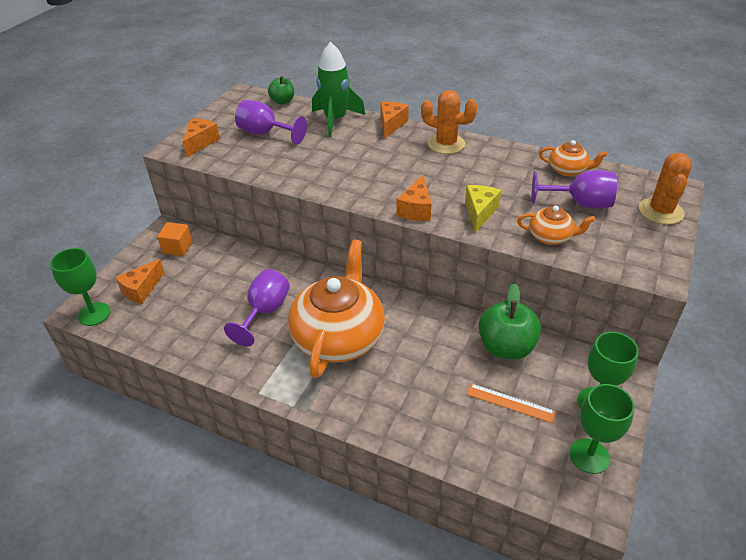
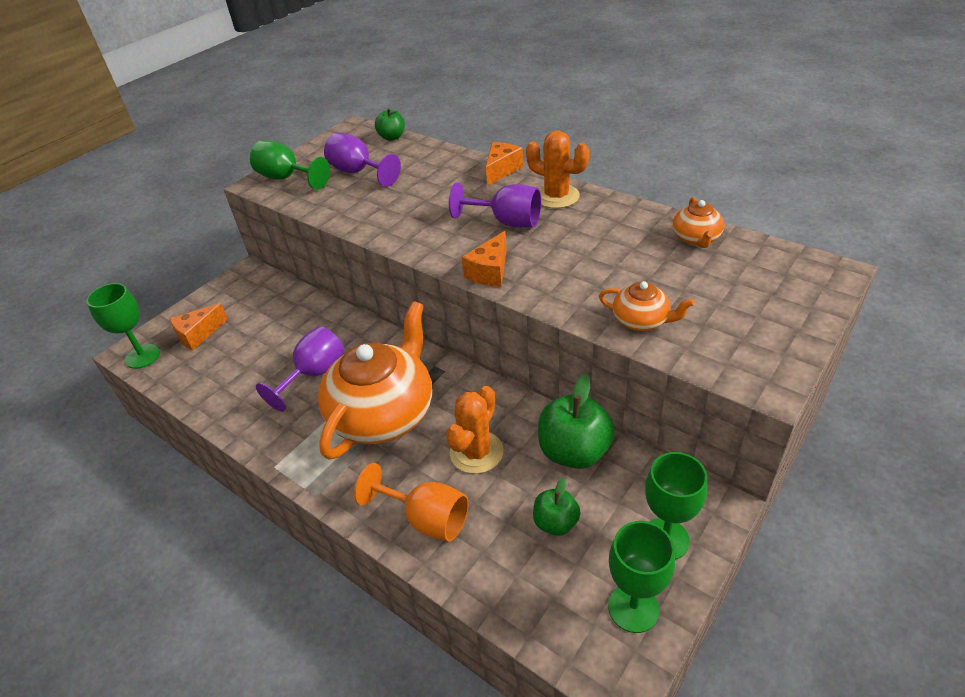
camera: 15 degrees right, 0 degrees up
orange cube [157,222,192,256] -> none
orange cheese [182,119,220,157] -> green goblet [250,140,330,190]
green rocket [312,42,365,137] -> none
yellow cheese [465,185,501,233] -> none
orange ruler [467,383,556,423] -> green apple [533,478,581,536]
purple goblet [532,170,617,209] -> purple goblet moved to [449,182,541,228]
orange teapot [539,140,608,176] -> orange teapot turned 60 degrees clockwise [673,197,724,248]
orange cactus [639,153,693,225] -> orange cactus moved to [446,386,503,474]
none -> orange goblet [354,463,469,541]

